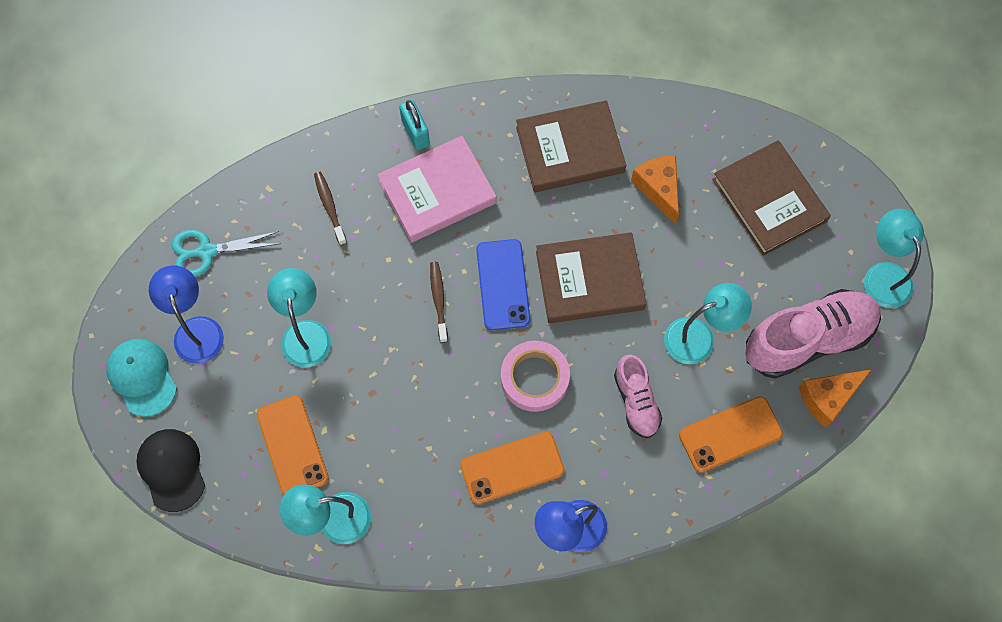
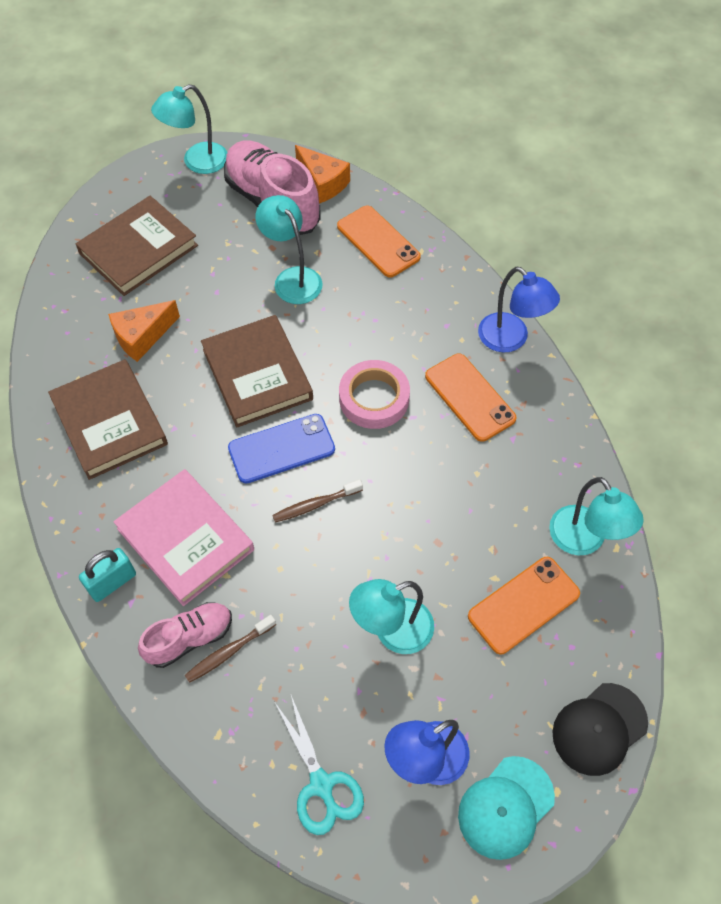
camera: 105 degrees left, 10 degrees down
pink shoe [614,355,662,438] -> pink shoe moved to [138,602,232,668]

